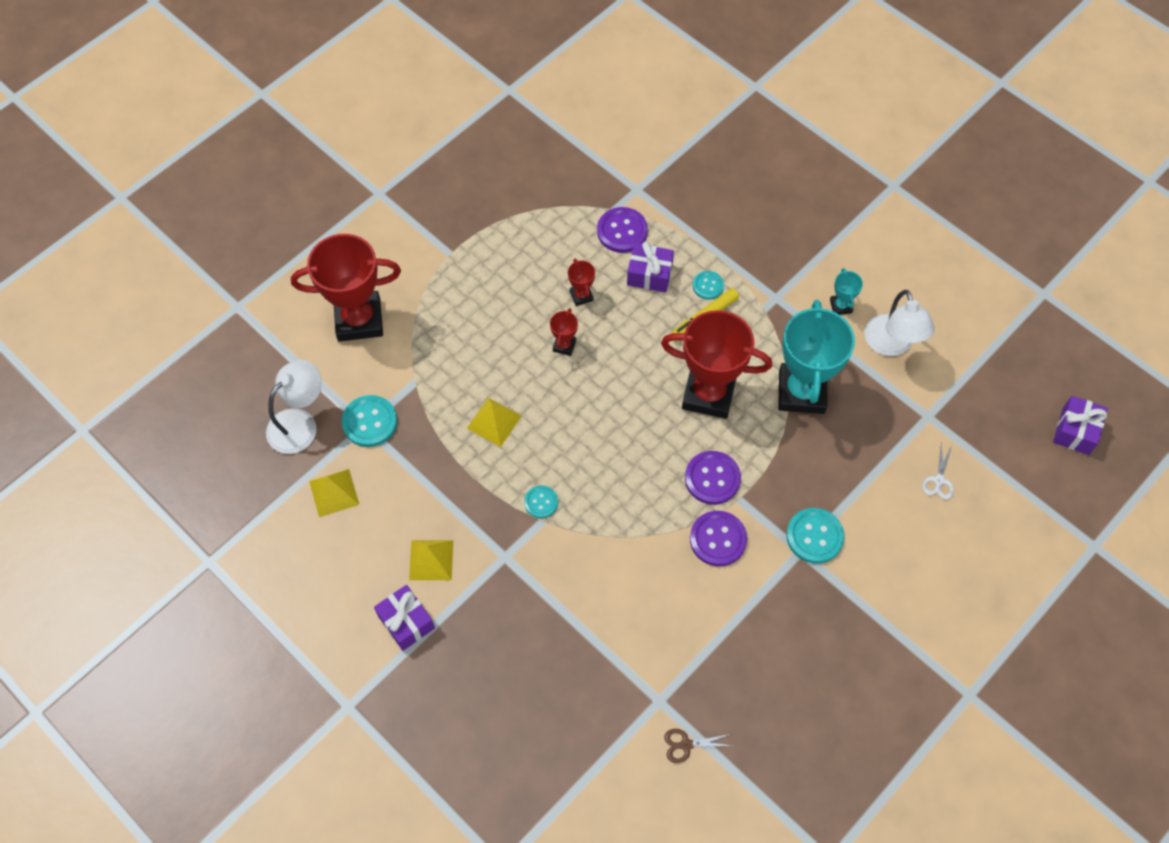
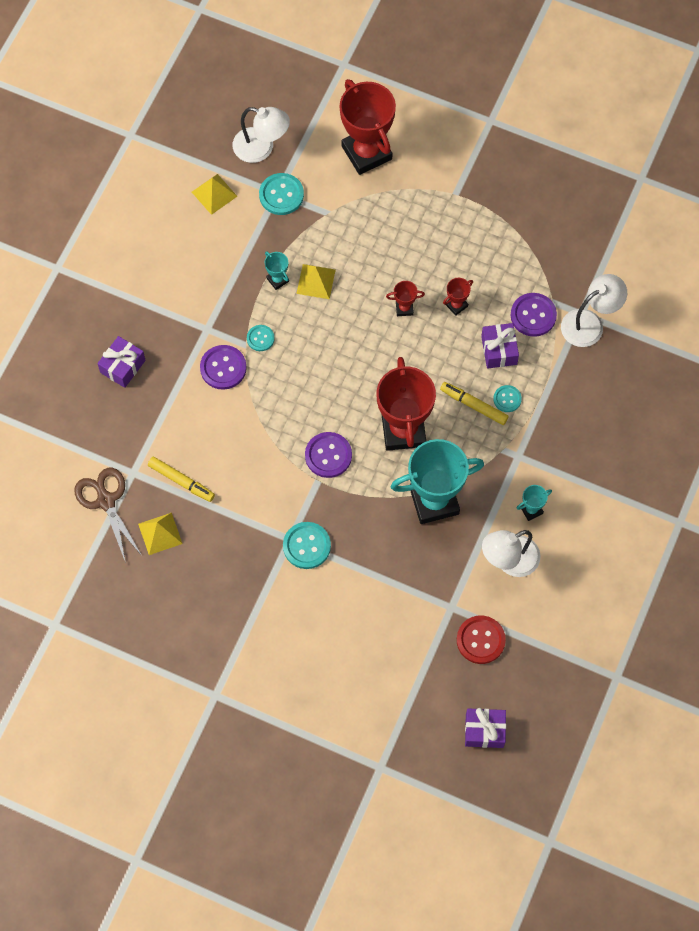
camera: 70 degrees right, 5 degrees up
purple gift [374,585,435,651] -> purple gift moved to [97,336,146,388]
yellow pyramid [409,540,453,580] -> yellow pyramid moved to [138,513,183,555]
brown scissors [664,729,732,763] -> brown scissors [74,468,142,563], size x1.93
purple button [690,511,747,566] -> purple button moved to [200,345,247,390]
white scissors [922,442,954,500] -> none
none -> yellow marker [148,457,215,502]
none -> turquoise trophy [265,251,289,290]
none -> red button [457,615,506,664]
none -> white lamp [561,274,627,347]

